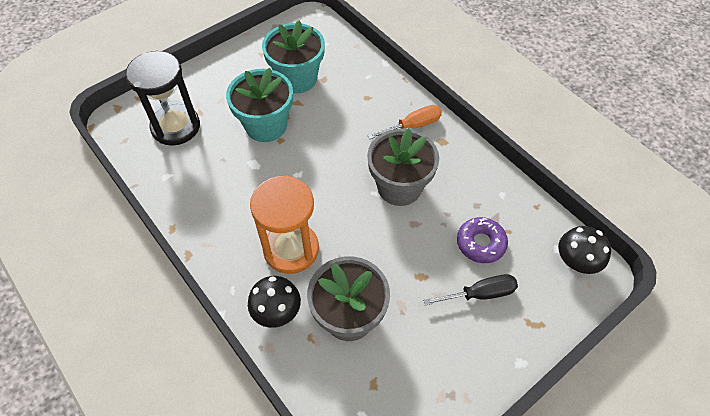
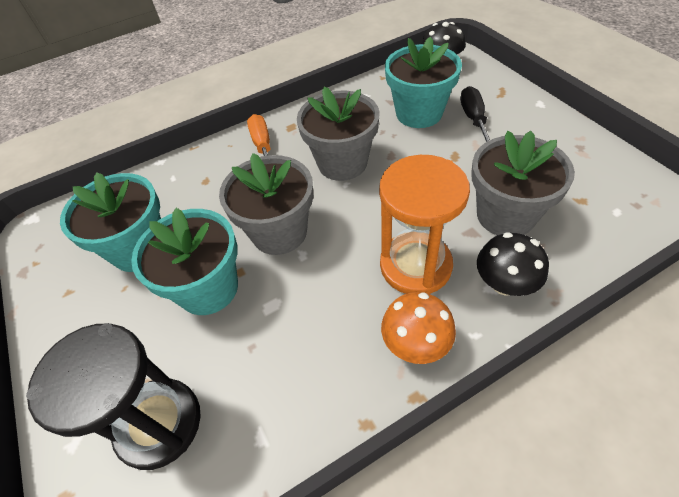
camera: 75 degrees left, 5 degrees down
purple donut [457,217,508,263] -> turquoise flower pot [385,37,462,128]
none -> grey flower pot [219,153,314,255]
none -> orange mushroom [381,292,456,364]

